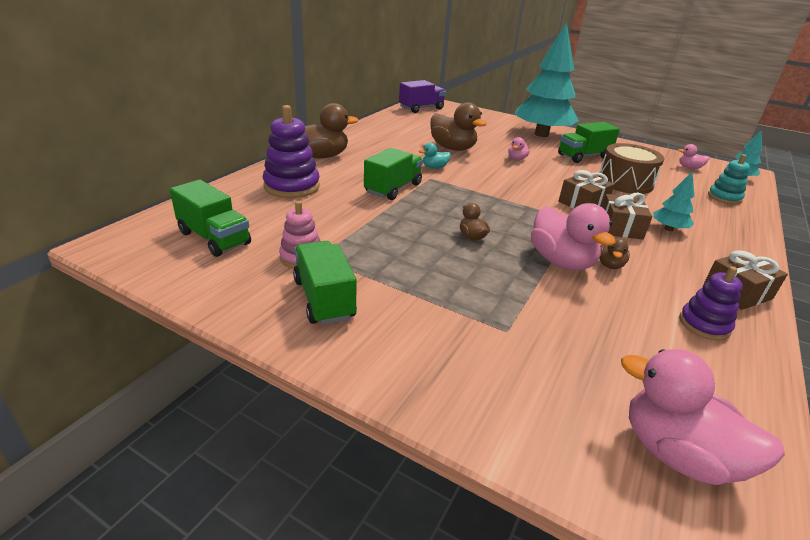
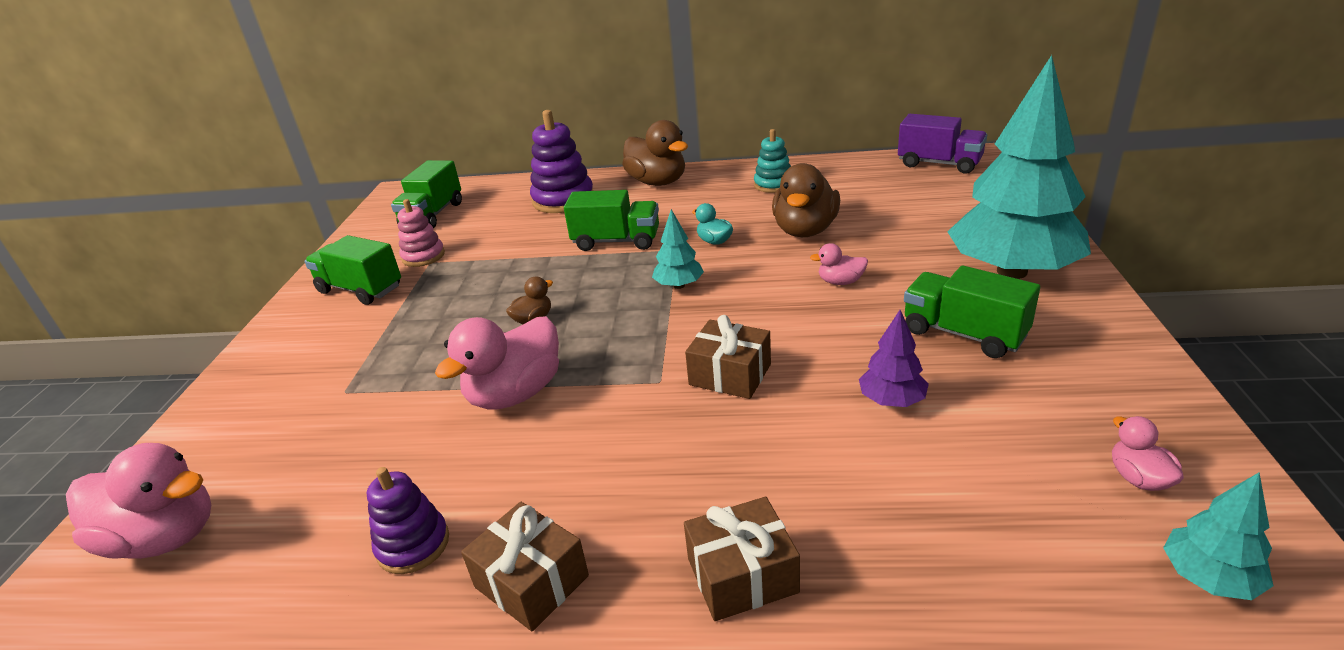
camera: 70 degrees right, 0 degrees up
green truck [293,241,357,325] -> green truck turned 105 degrees counterclockwise [305,235,401,305]
brown drum [598,143,665,194] -> purple tree [859,310,929,407]
brown duck [599,238,630,269] -> none
brown gift [602,193,652,240] -> brown gift moved to [684,497,800,621]
pink duck [621,349,785,485] -> pink duck turned 90 degrees clockwise [66,443,211,559]
turquoise tree [653,171,694,231] -> turquoise tree moved to [652,209,704,289]
turquoise stacking toy [708,154,750,204] -> turquoise stacking toy moved to [754,129,791,193]

